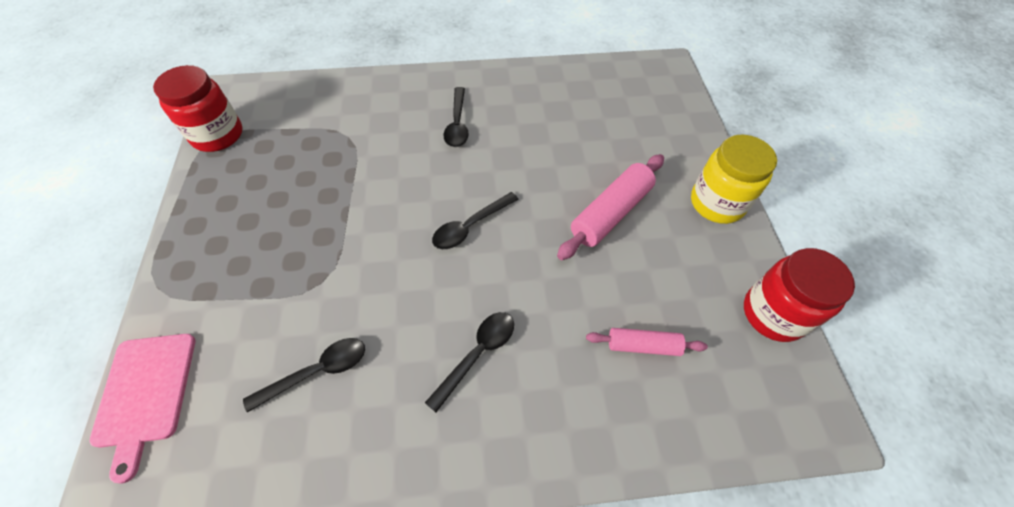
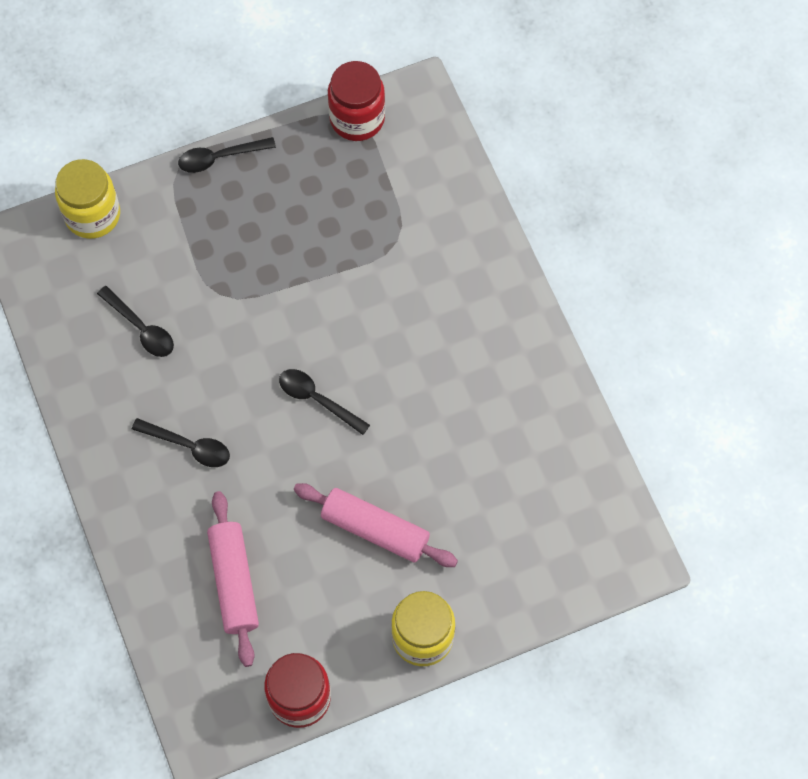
camera: 75 degrees right, 10 degrees up
pink cutting board [89,334,195,484] -> yellow jar [55,159,120,239]
black spoon [443,87,469,147] -> black spoon moved to [178,137,276,173]
pink rolling pin [586,328,708,356] -> pink rolling pin [207,491,259,667], size x1.67

